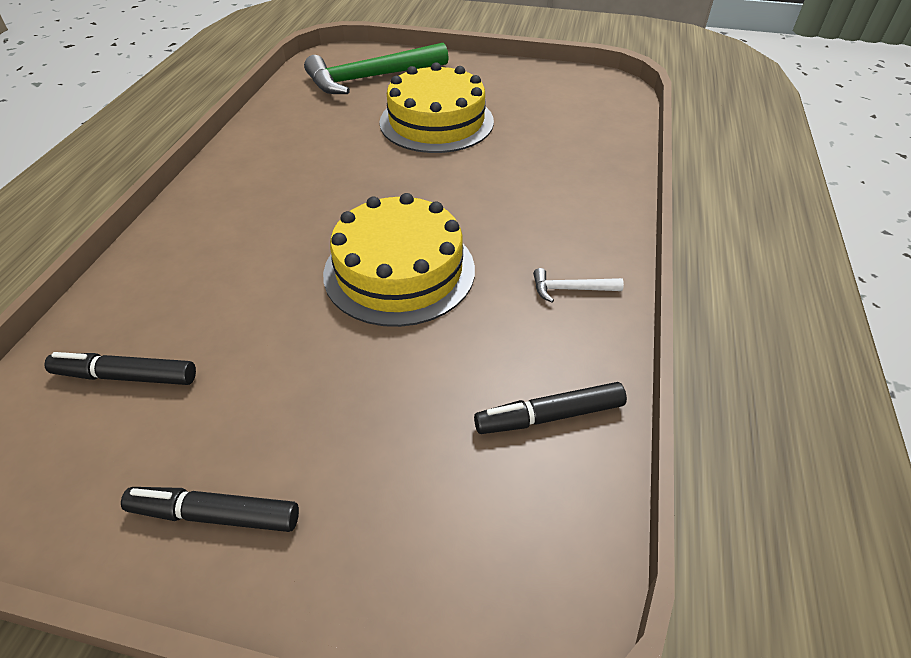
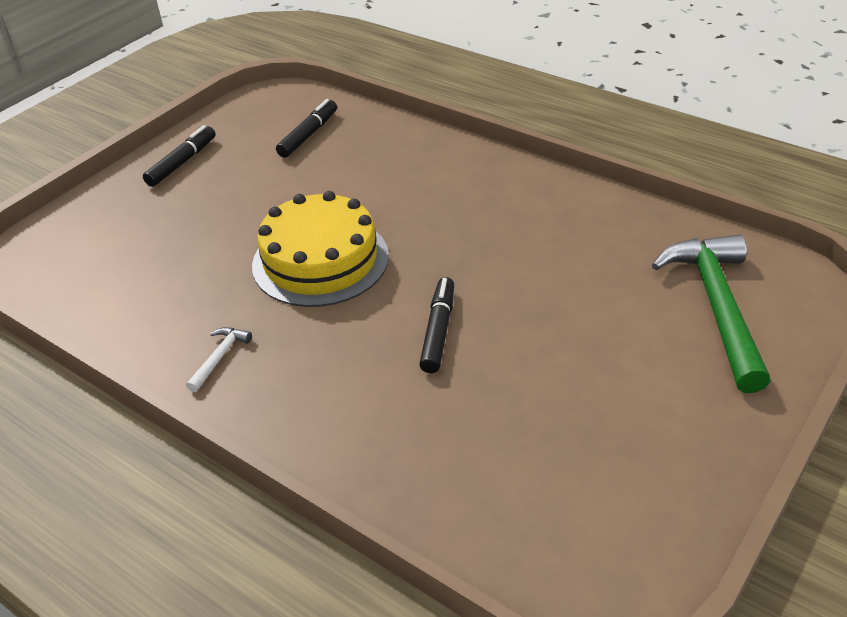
camera: 115 degrees right, 5 degrees down
yellow cake [379,62,494,153] -> none
black marker [474,382,627,434] -> black marker moved to [419,277,454,373]

